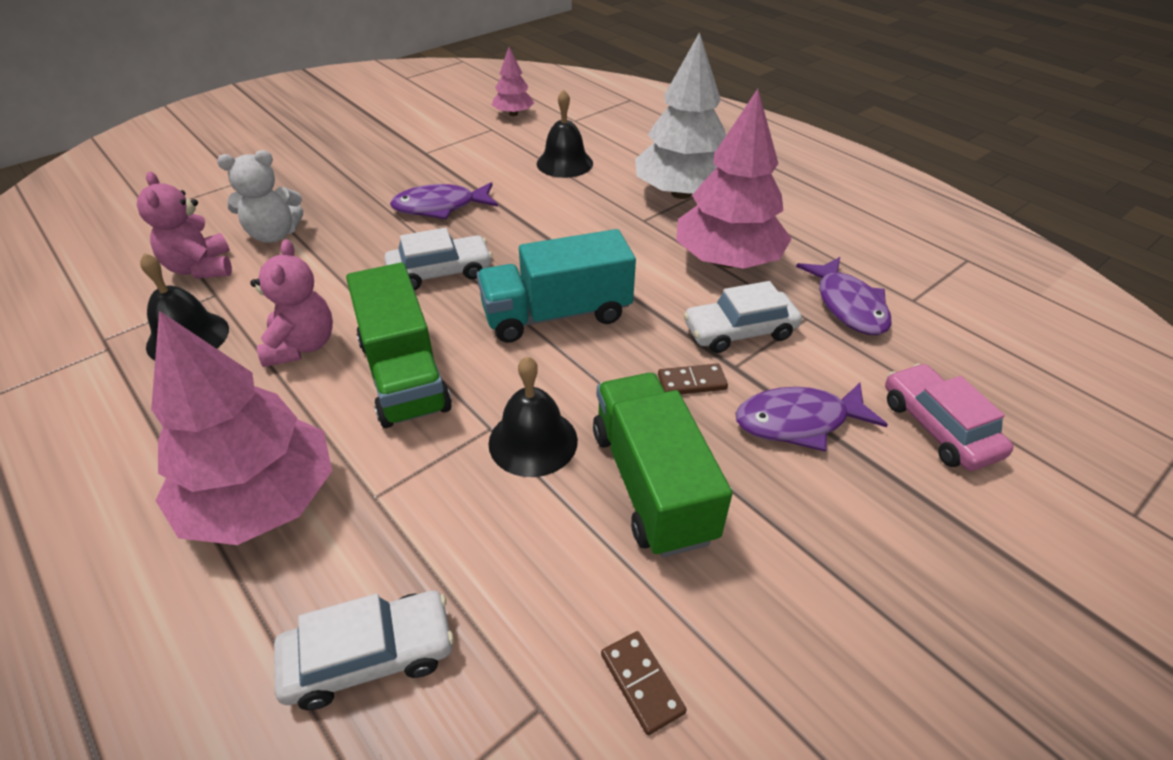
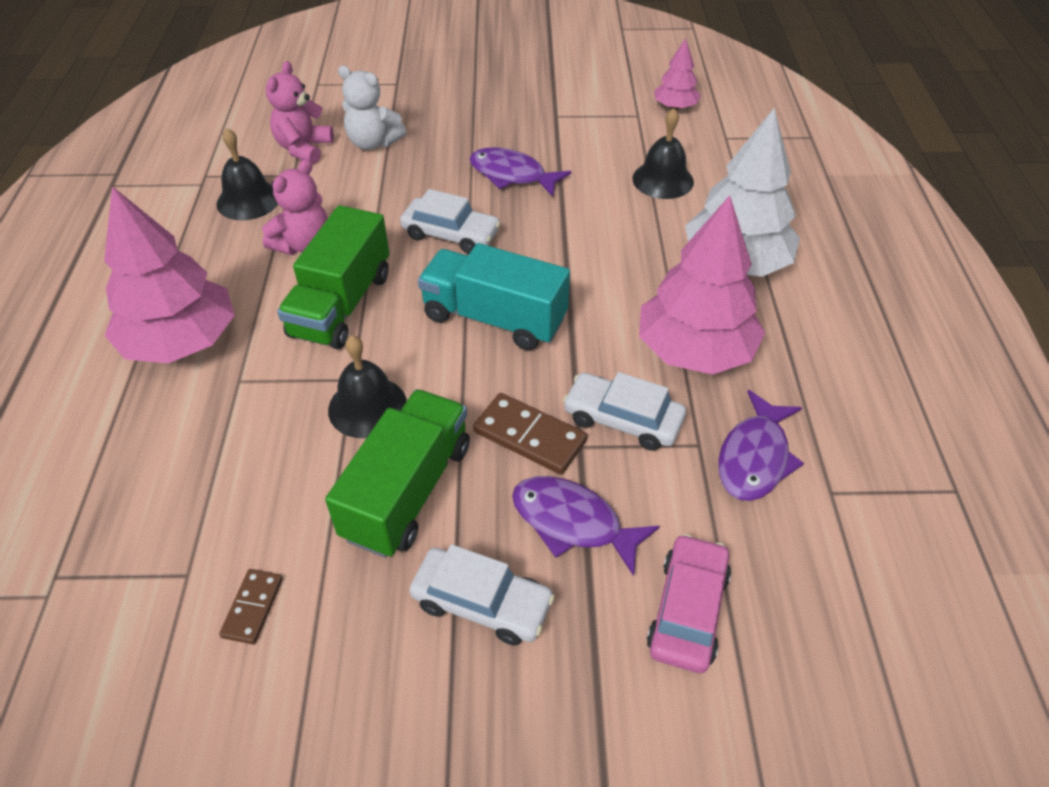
camera: 40 degrees right, 5 degrees up
white car [274,591,454,710] -> white car moved to [410,544,555,646]
brown domino [658,363,728,394] -> brown domino [473,393,587,474], size x1.64

